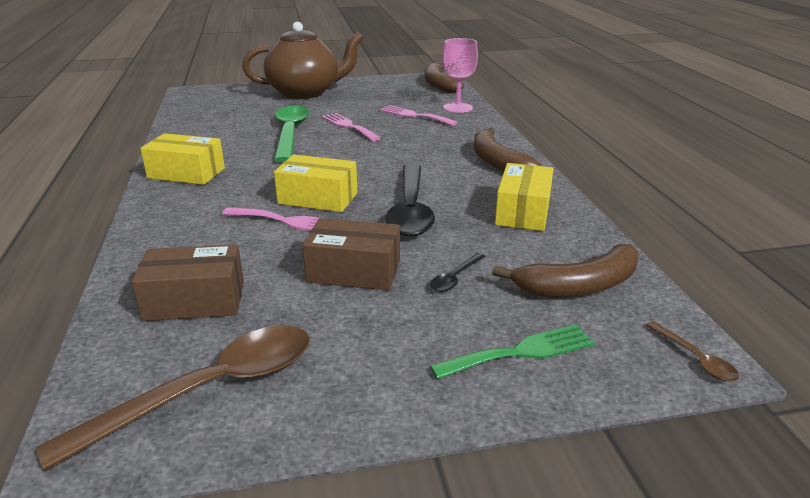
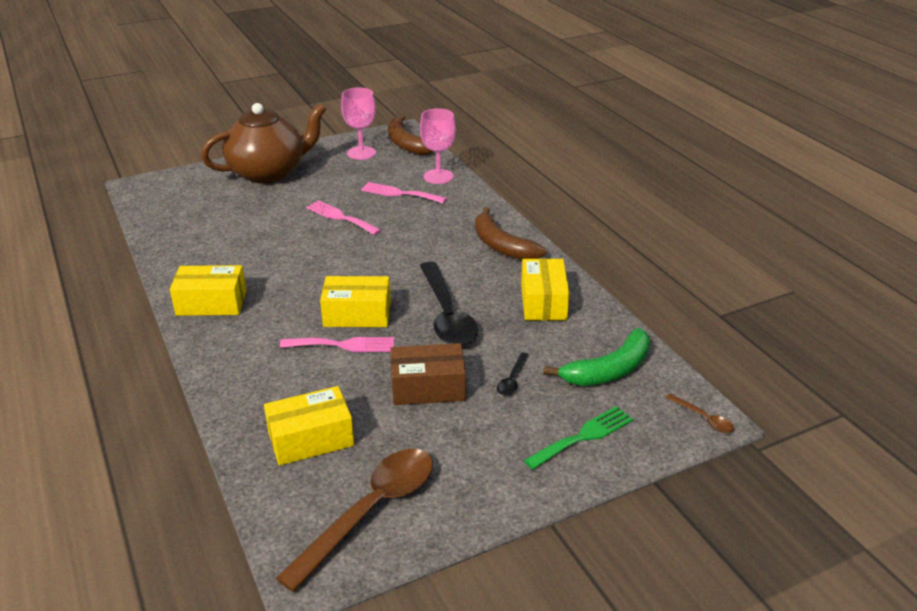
camera: 15 degrees left, 5 degrees up
brown box [132,244,244,321] -> yellow box [264,386,354,466]
green spoon [274,106,309,162] -> none
brown banana [492,244,639,297] -> green banana [544,328,650,386]
none -> pink goblet [341,88,376,160]

